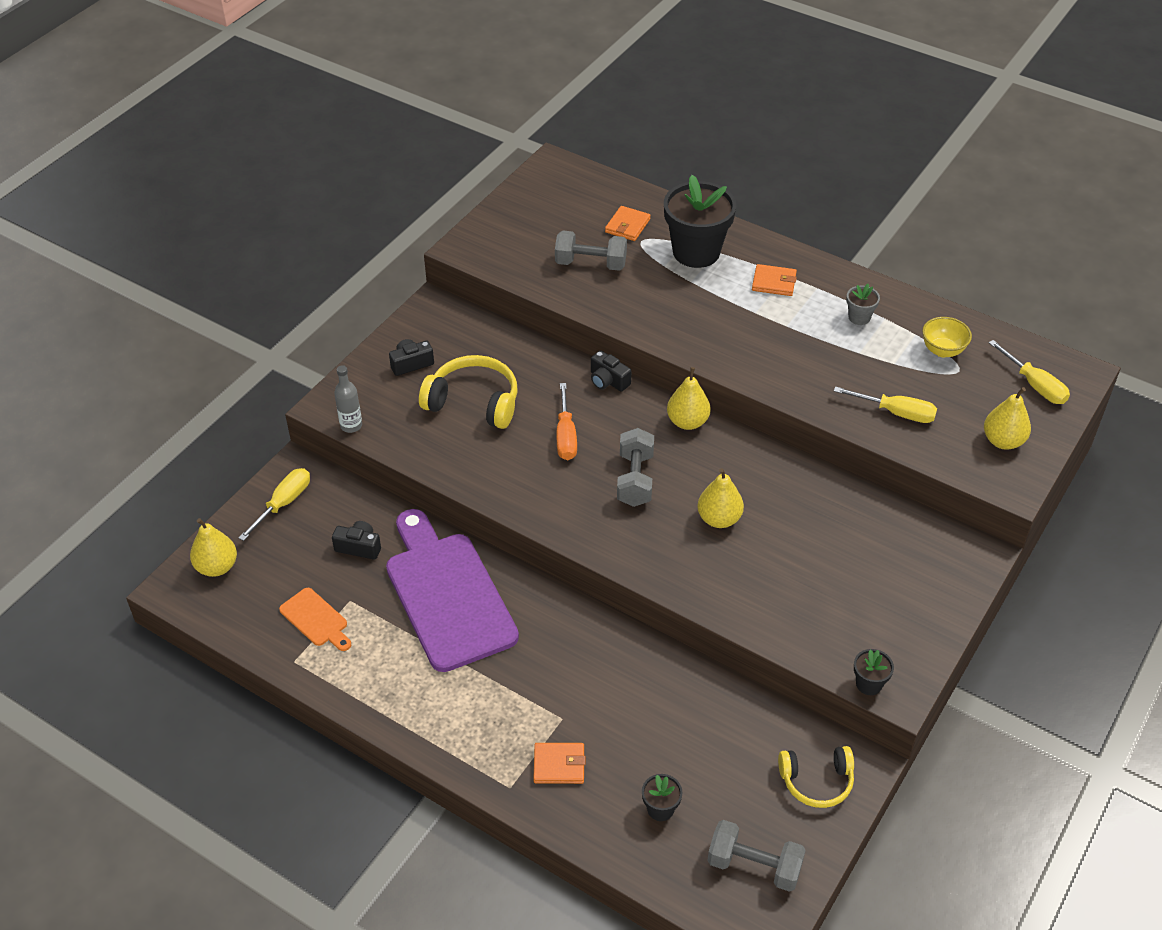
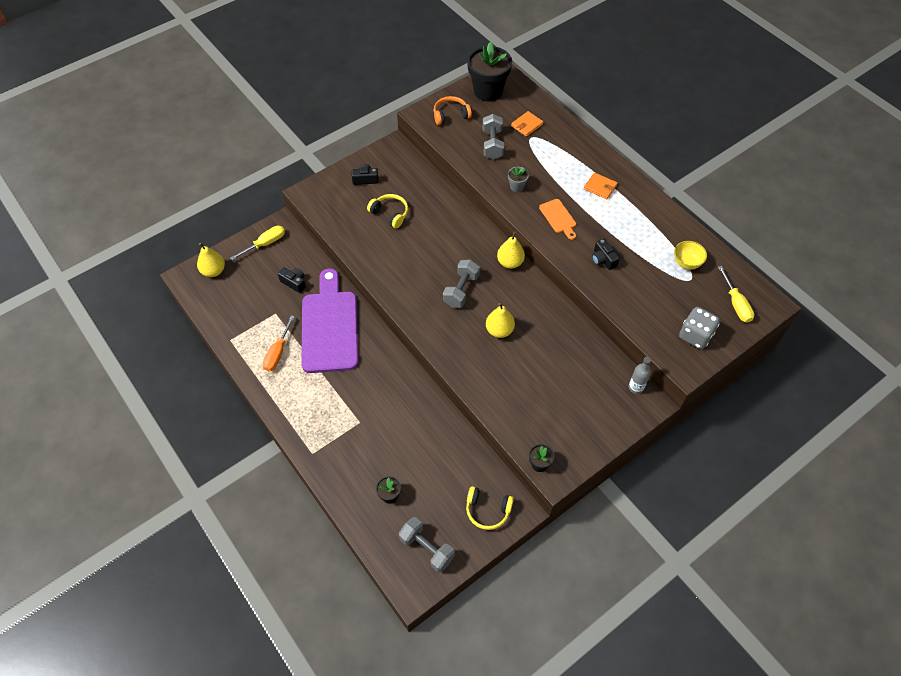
camera: 20 degrees right, 10 degrees up
orange cutting board [279,588,351,651] -> orange cutting board moved to [539,199,576,240]
grey bottle [334,365,362,433] -> grey bottle moved to [629,357,651,394]
yellow headphones [419,355,518,429] -> yellow headphones [367,194,408,228], size x0.67
orange wallet [533,743,586,784] -> none
grey dumbbell [555,231,627,271] -> grey dumbbell turned 60 degrees clockwise [482,114,504,160]
orange screwdriver [557,383,577,460] -> orange screwdriver moved to [263,315,295,371]
black camera [591,350,631,392] -> black camera moved to [592,239,620,270]
black flower pot [664,175,736,268] -> black flower pot moved to [467,42,512,102]
yellow screwdriver [834,386,937,423] -> none
grey flower pot [846,284,880,325] -> grey flower pot moved to [508,166,529,192]
yellow pear [984,387,1031,450] -> grey dice [679,307,720,349]
none -> orange headphones [434,96,472,125]

